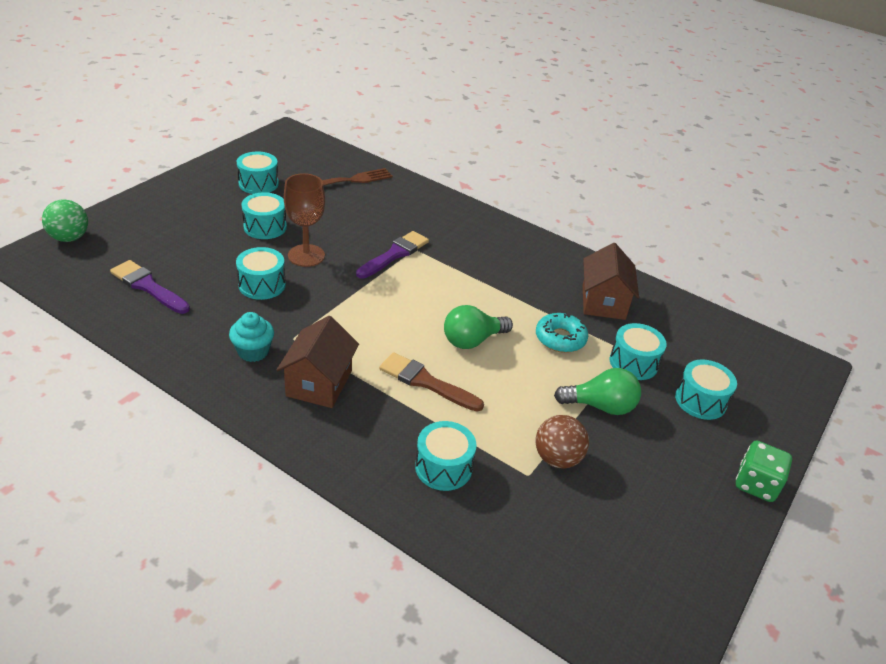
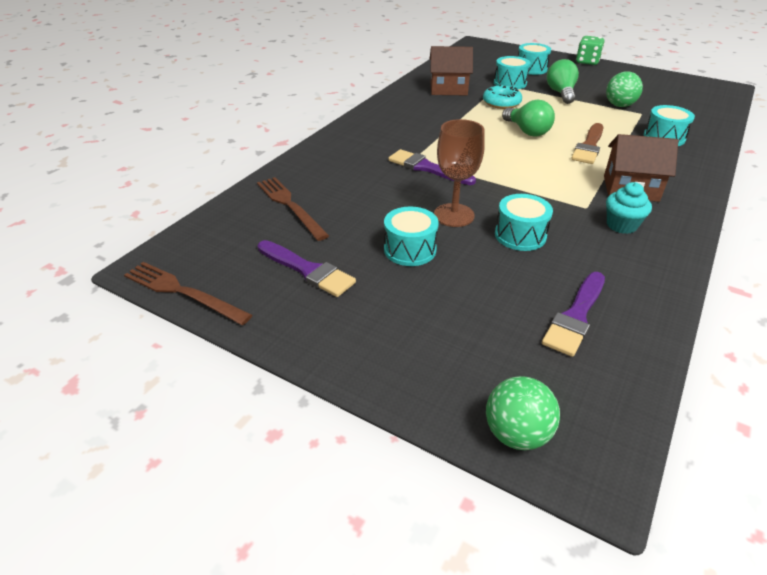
camera: 90 degrees left, 0 degrees up
turquoise drum [237,151,279,194] -> purple brush [257,240,356,297]
brown ball [535,415,589,469] -> green ball [606,71,643,107]
none -> brown fork [124,262,252,325]

